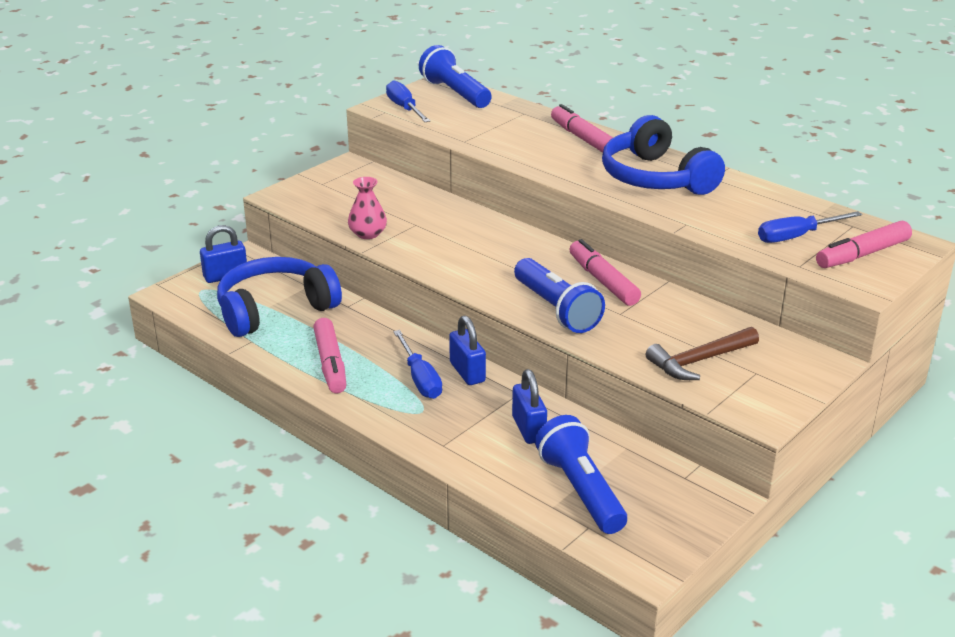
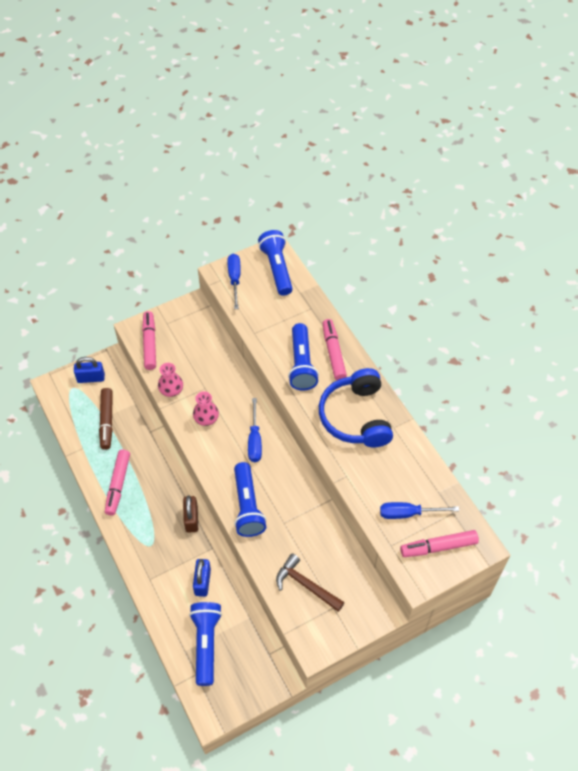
camera: 20 degrees right, 25 degrees up
blue headphones [217,257,342,337] -> brown marker [99,388,113,450]
blue screwdriver [393,330,442,399] -> blue screwdriver moved to [248,398,262,462]
blue padlock [449,315,486,385] -> brown padlock [183,496,198,533]
pink marker [569,239,641,306] -> pink marker moved to [142,311,156,370]
brown hammer [646,327,759,380] -> brown hammer turned 45 degrees clockwise [276,553,345,612]
none -> pink vase [193,391,219,426]
none -> blue flashlight [288,323,319,390]

